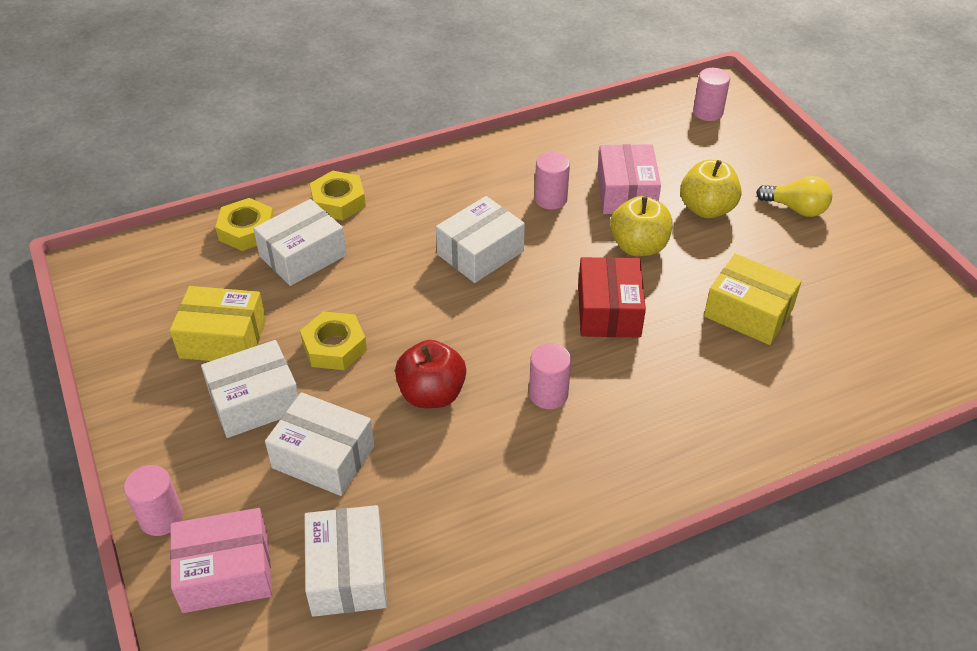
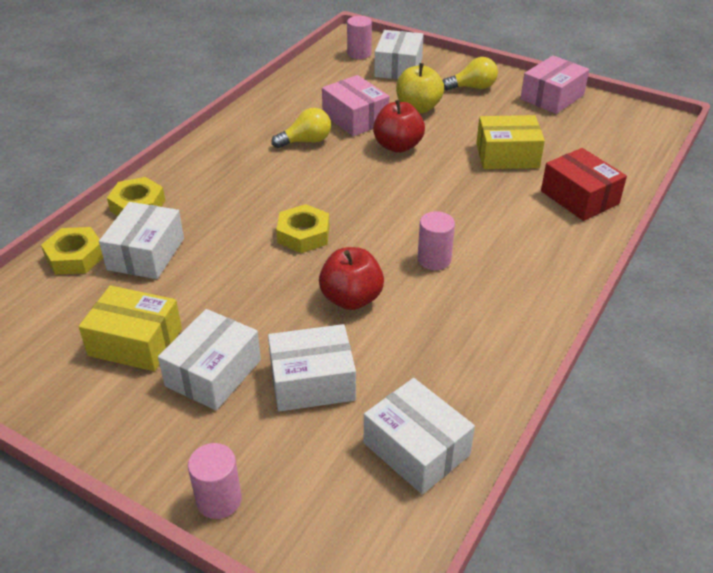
camera: 35 degrees left, 5 degrees down
yellow box [170,286,266,361] -> yellow box turned 45 degrees clockwise [78,285,182,371]
pink box [170,508,272,613] -> pink box moved to [520,55,589,114]
yellow nut [300,311,367,370] -> yellow nut moved to [276,204,329,253]
white box [436,196,525,283] -> white box moved to [374,30,424,79]
pink cylinder [535,152,570,210] -> yellow light bulb [271,108,331,148]
red box [578,257,646,337] -> red box moved to [541,148,627,221]
yellow apple [610,196,672,256] -> red apple [373,100,425,153]

